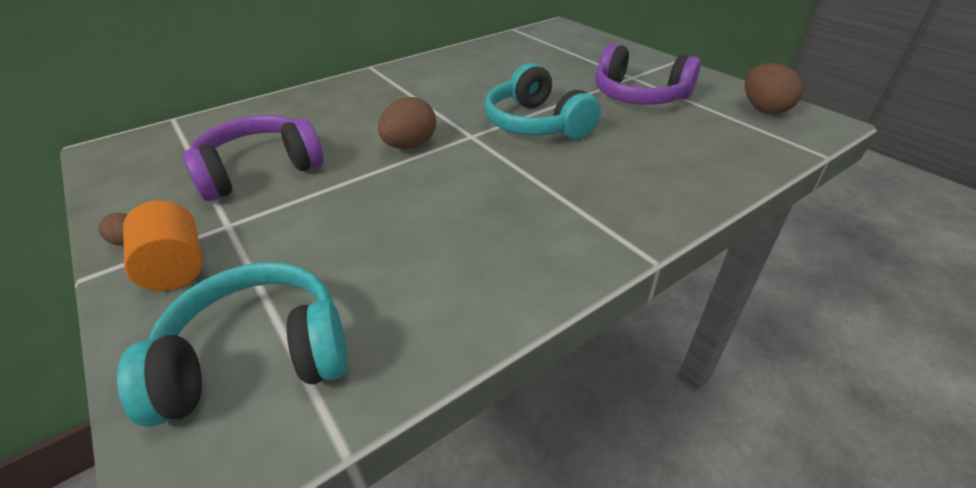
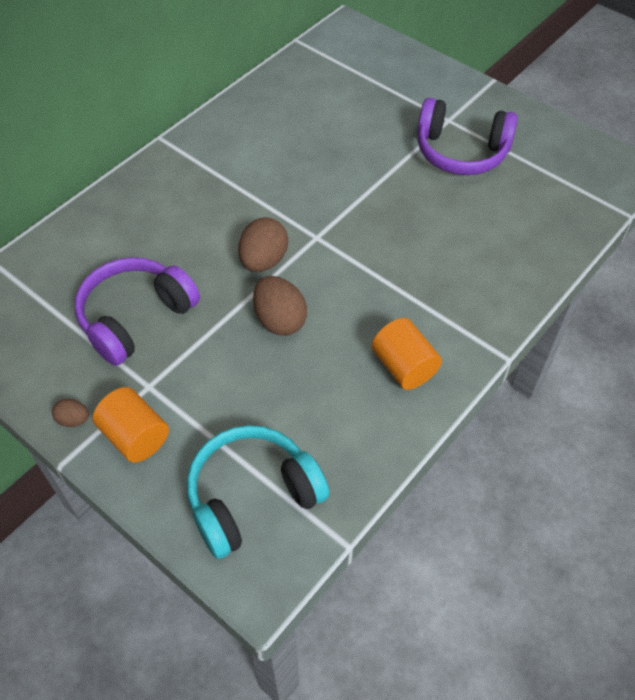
camera: 15 degrees left, 15 degrees up
turquoise headphones [485,63,601,139] -> none
brown egg [745,63,803,114] -> brown egg moved to [253,276,307,336]
none -> orange cylinder [371,318,442,390]

